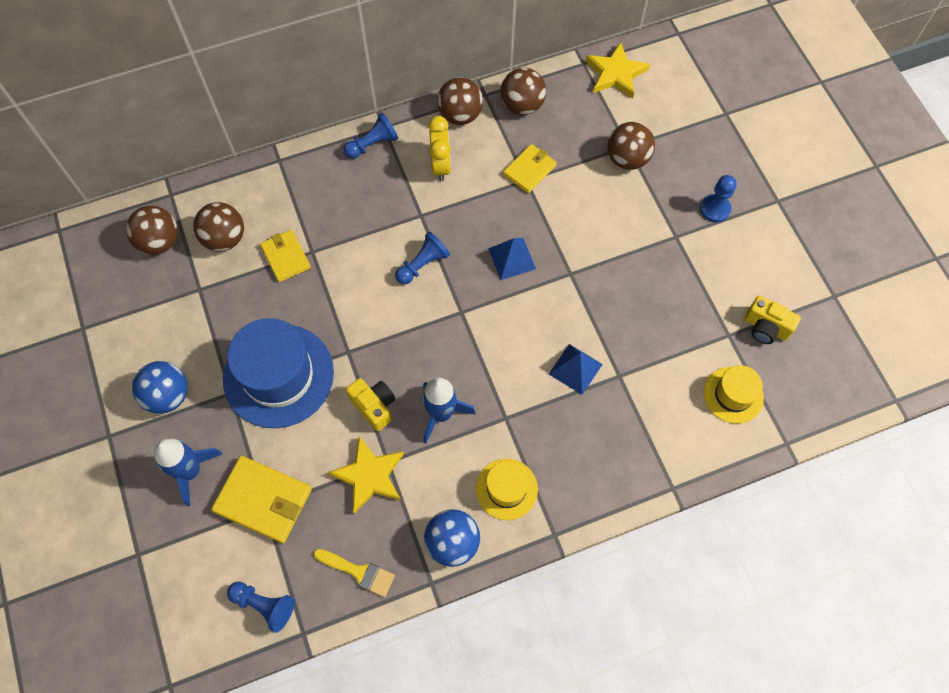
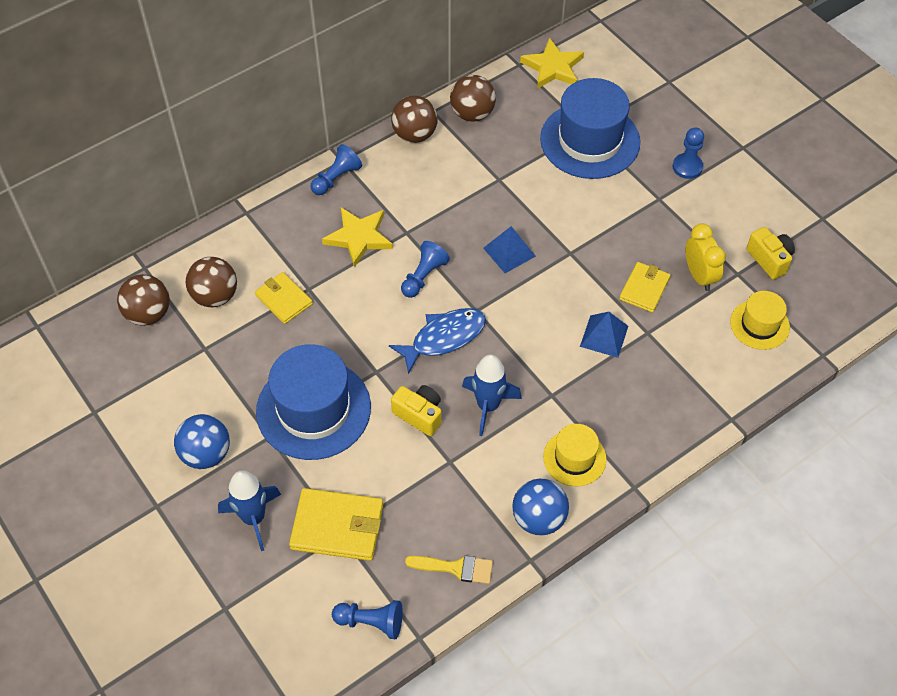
camera: 15 degrees left, 10 degrees down
yellow star [328,436,404,514] -> yellow star moved to [322,208,393,267]
yellow clock [428,116,451,181] -> yellow clock moved to [686,223,726,291]
yellow wallet [503,144,557,193] -> yellow wallet moved to [619,262,671,313]
brown ball [607,122,655,170] -> blue hat [540,78,640,179]
yellow camera [745,296,801,344] -> yellow camera turned 135 degrees counterclockwise [747,227,795,280]
none -> blue fish [389,308,486,374]

